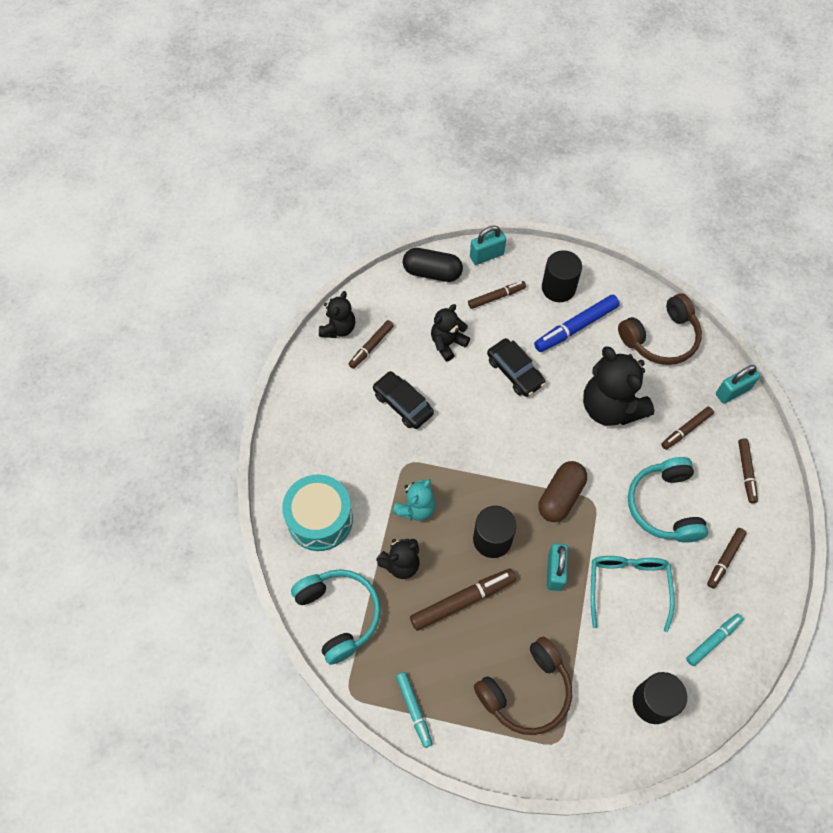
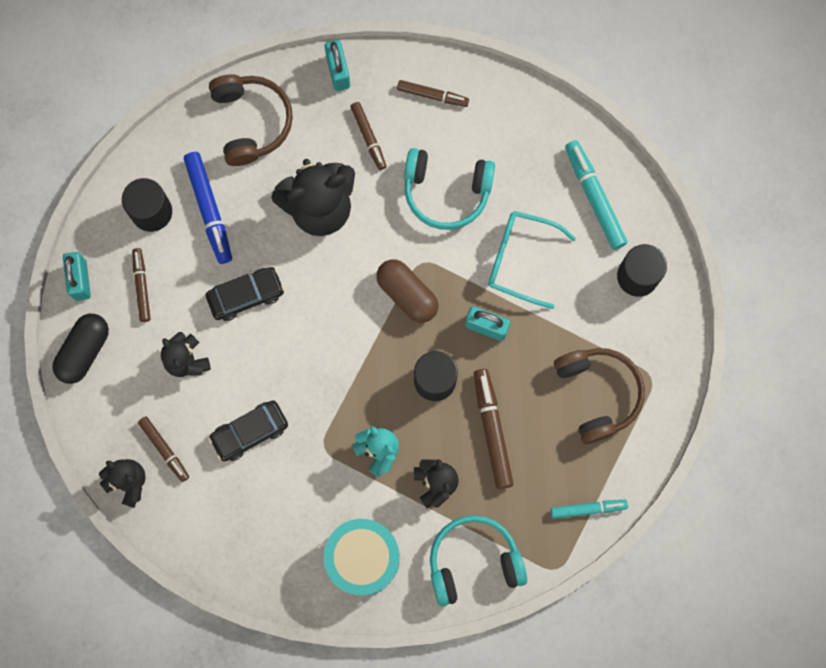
camera: 75 degrees left, 15 degrees up
turquoise marker [686,614,743,666] -> turquoise marker [565,140,627,250], size x1.58
brown marker [707,528,747,589] -> none

